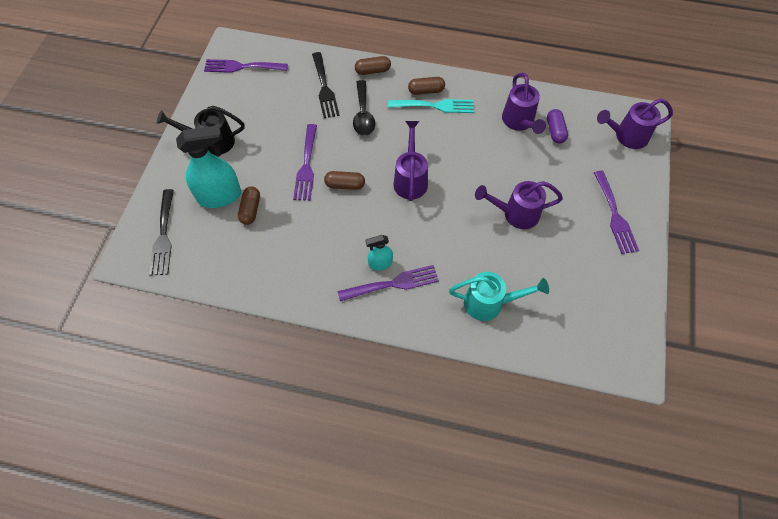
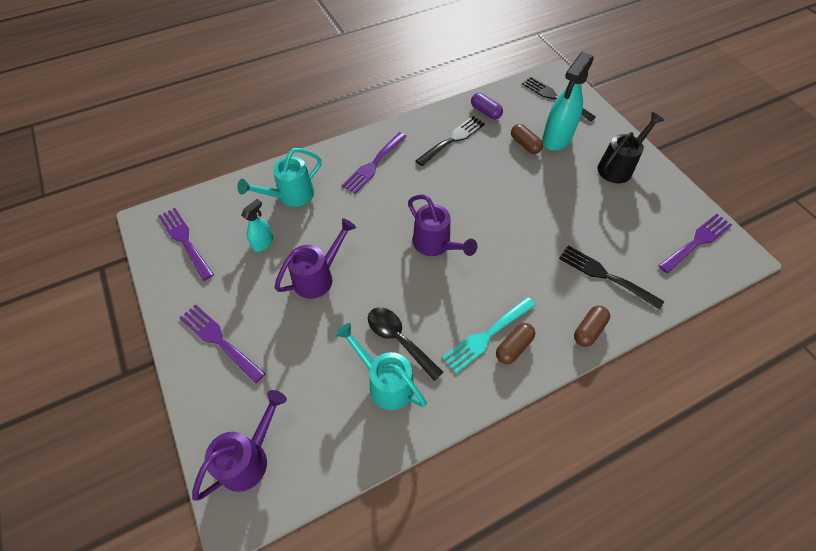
camera: 140 degrees right, 5 degrees down
purple fork [293,124,317,201] -> purple fork moved to [158,208,214,281]
brown capsule [324,171,365,190] -> none
black spoon [353,80,375,136] -> black spoon moved to [368,307,443,381]
turquoise spray bottle [365,235,393,271] -> turquoise spray bottle moved to [241,199,273,252]
purple watering can [502,73,546,134] -> turquoise watering can [335,323,427,410]
purple capsule [547,109,568,144] -> purple capsule moved to [471,93,503,119]
none -> black fork [415,116,485,166]

